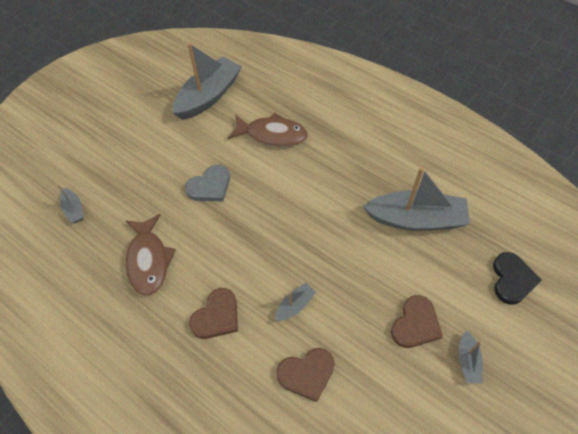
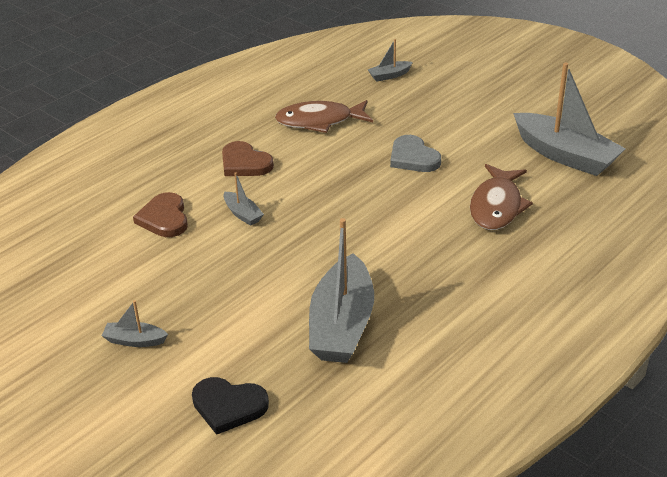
camera: 95 degrees right, 20 degrees down
brown heart [391,295,443,348] -> none

